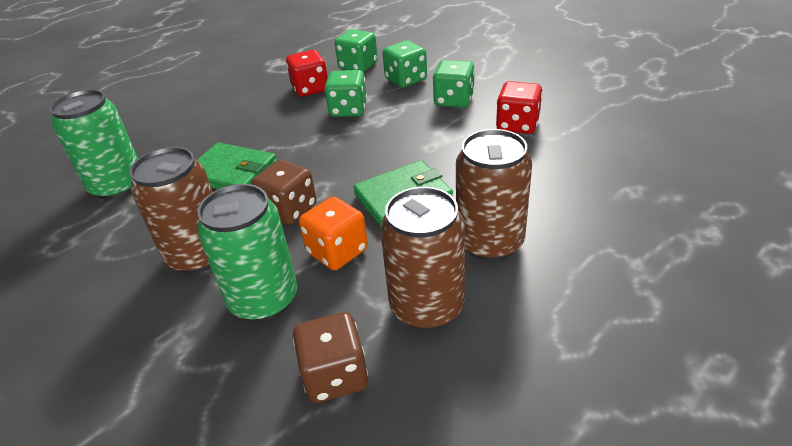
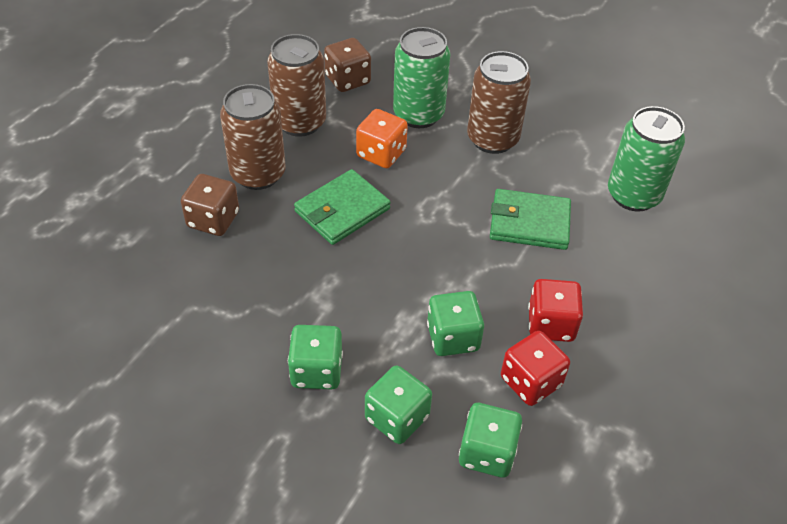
camera: 160 degrees right, 10 degrees up
brown dice [252,160,317,225] -> brown dice moved to [181,174,239,236]
red dice [496,81,542,134] -> red dice moved to [528,279,583,342]

